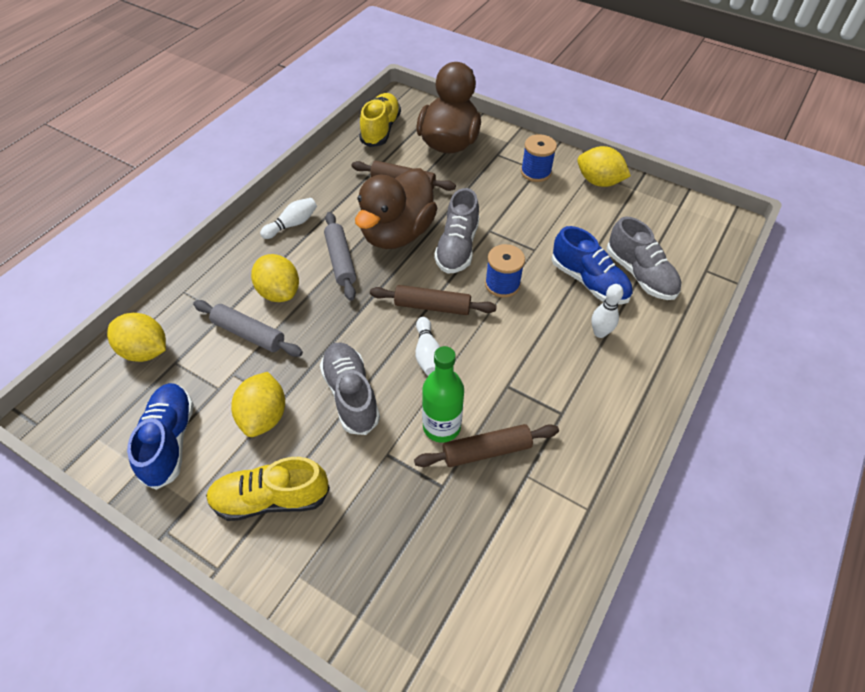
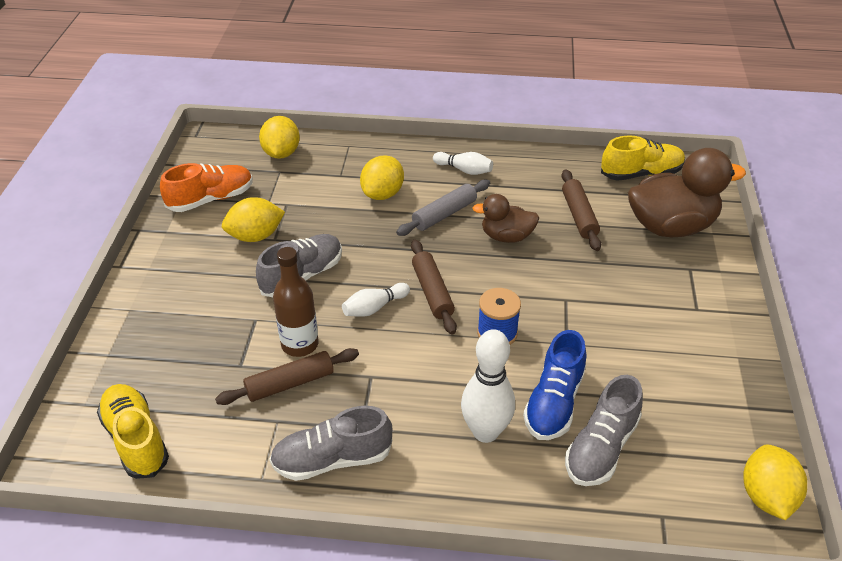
camera: 65 degrees right, 10 degrees down
blue shoe [127,383,194,490] -> orange shoe [160,163,253,212]
grey rolling pin [193,300,303,357] -> none
yellow shoe [206,457,330,521] -> yellow shoe moved to [97,384,169,479]
brown duck [355,168,438,249] -> brown duck [473,194,539,243], size x0.56
brown rolling pin [414,424,559,467] -> brown rolling pin turned 75 degrees counterclockwise [215,348,359,405]
green bottle [422,346,464,443] -> brown bottle [273,247,319,357]
grey shoe [434,188,479,274] -> grey shoe moved to [270,406,392,481]
blue spool [521,134,557,182] -> none
yellow lemon [577,146,631,187] -> yellow lemon moved to [743,444,807,520]
white bowling pin [591,284,623,338] -> white bowling pin [461,329,515,443], size x1.72

